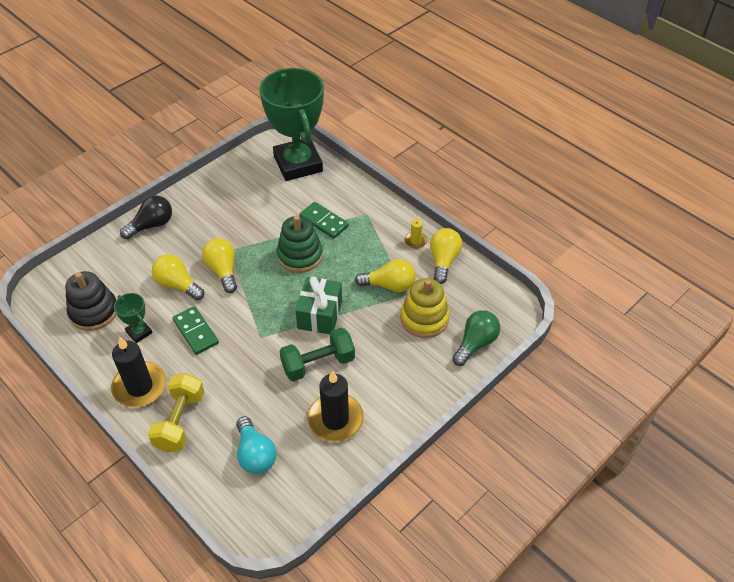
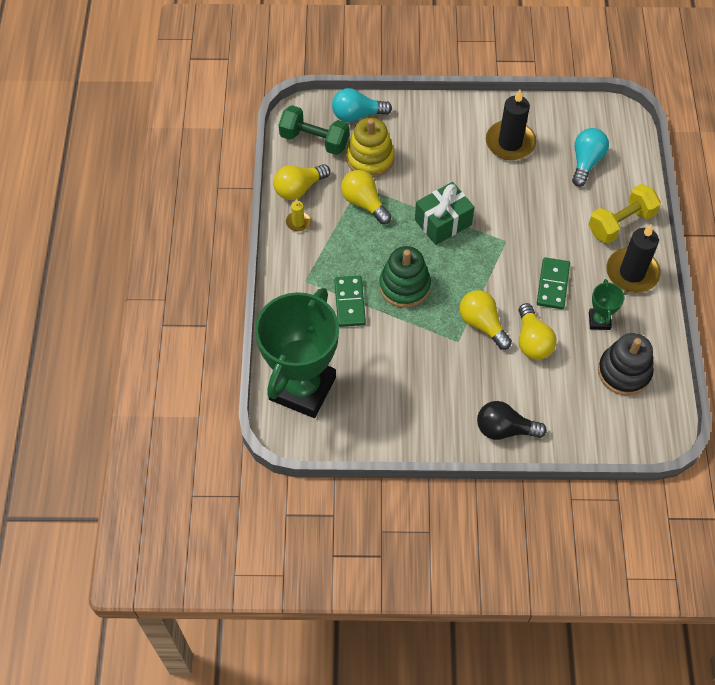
camera: 135 degrees left, 10 degrees up
yellow light bulb [202,238,237,293] -> yellow light bulb turned 120 degrees clockwise [460,290,512,350]
green dumbbell [280,327,355,381] -> green dumbbell moved to [279,105,349,155]
green light bulb [452,310,500,366] -> turquoise light bulb [332,88,392,122]

